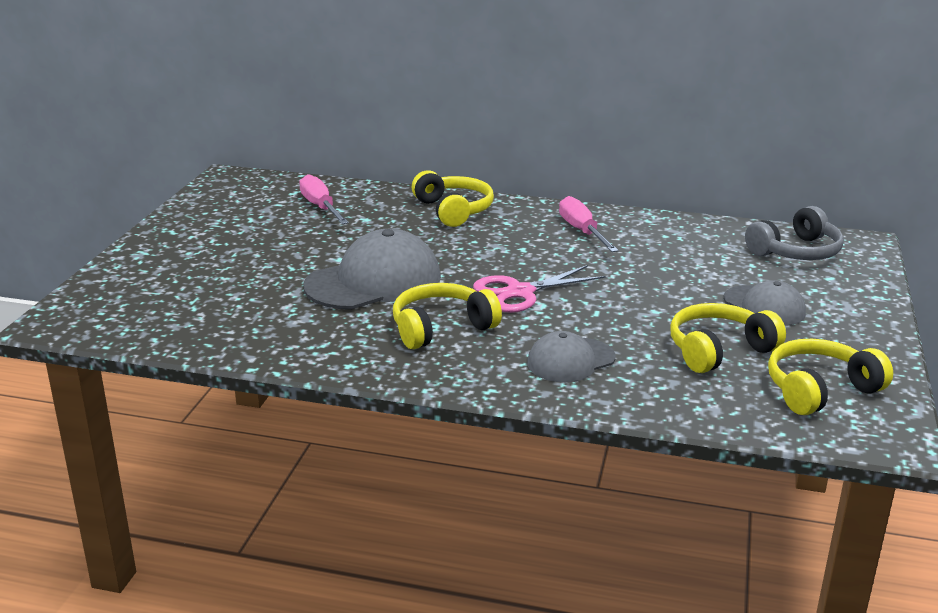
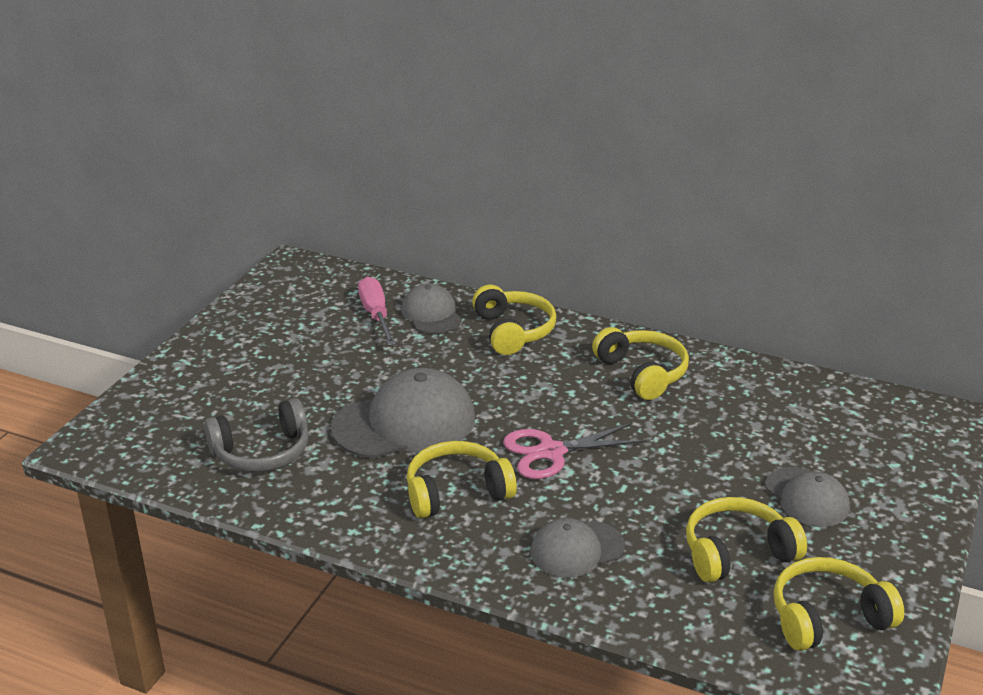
camera: 10 degrees right, 5 degrees up
pink screwdriver [559,196,619,252] -> yellow headphones [592,327,689,400]
grey headphones [745,206,844,260] -> grey headphones moved to [204,398,309,472]
none -> grey cap [401,283,461,334]

